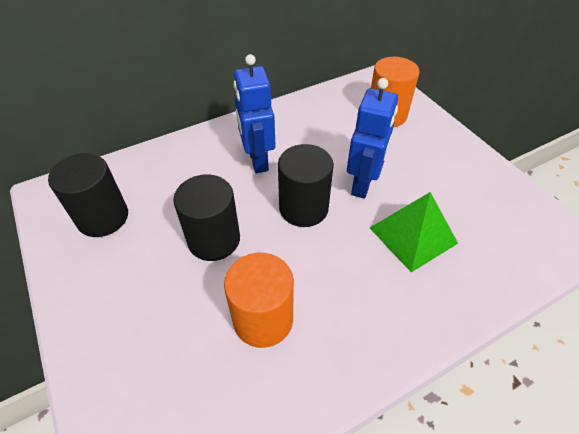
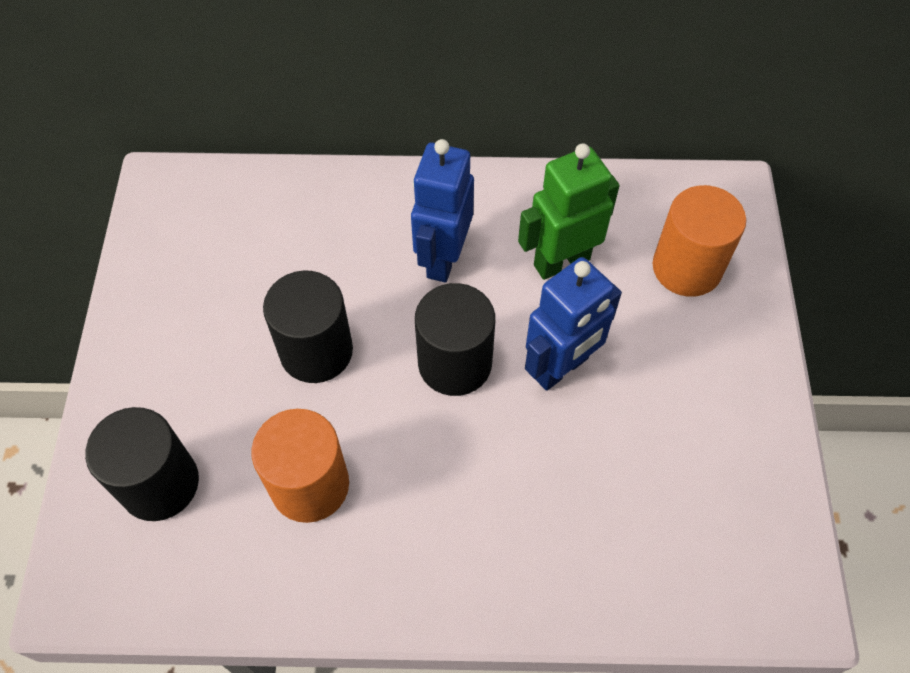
camera: 30 degrees right, 10 degrees up
black cylinder [48,153,128,237] -> black cylinder moved to [85,407,199,521]
green pyramid [370,192,458,272] -> none
none -> green robot [518,143,620,280]

